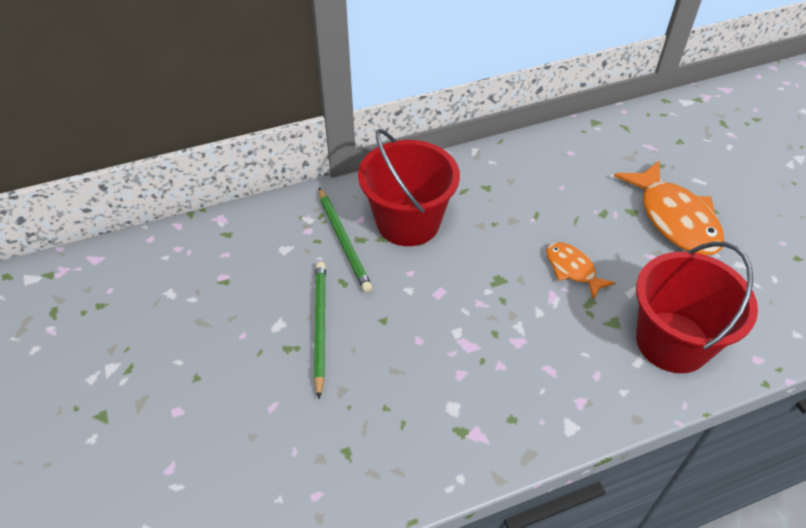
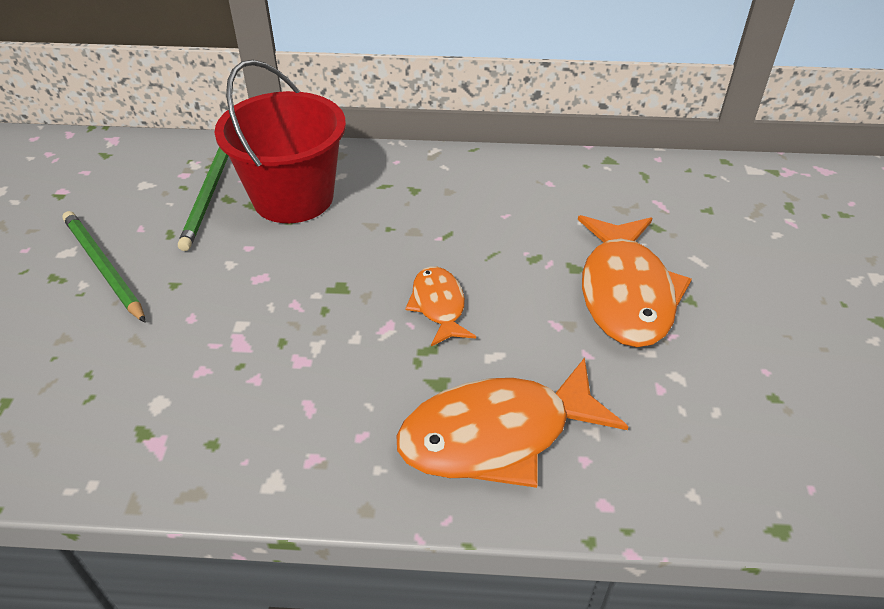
camera: 25 degrees right, 5 degrees down
green pencil [314,262,326,399] -> green pencil turned 60 degrees counterclockwise [62,211,146,323]
red bucket [636,242,758,373] -> orange fish [396,357,629,488]

